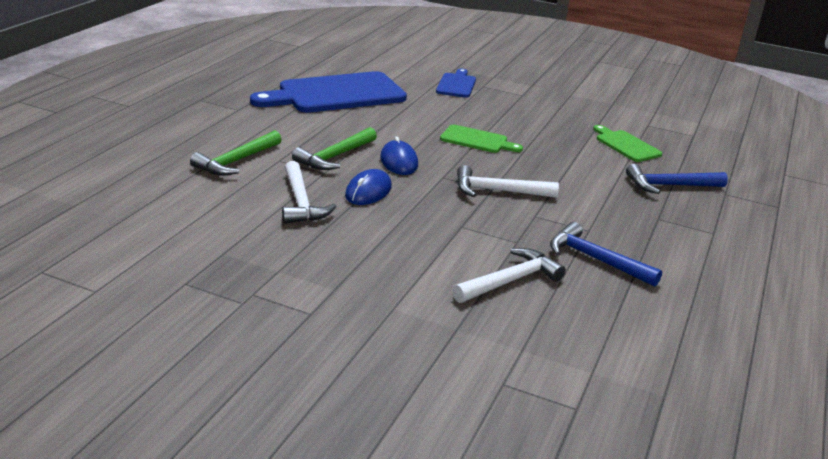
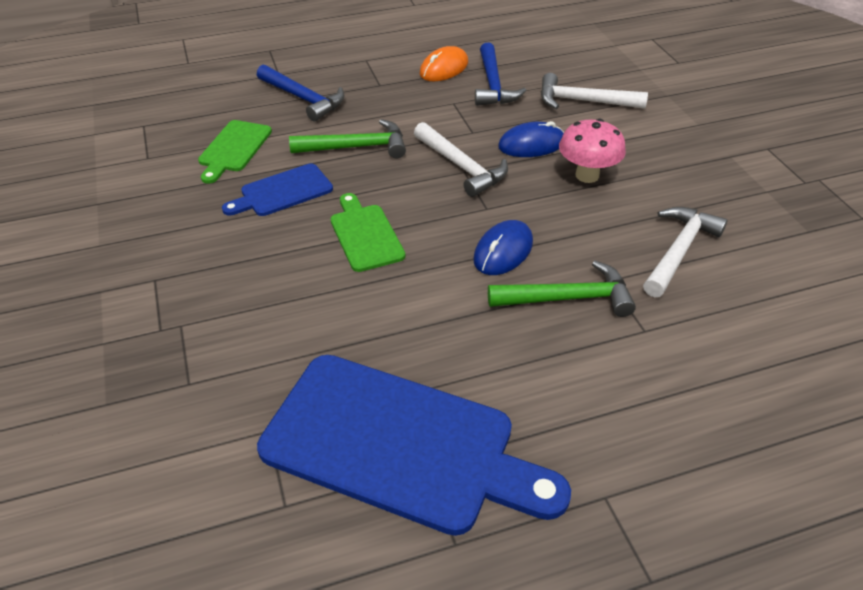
camera: 130 degrees left, 15 degrees up
green hammer [190,130,282,176] -> green hammer moved to [289,119,406,158]
blue mouse [345,169,392,205] -> blue mouse moved to [498,121,564,157]
blue cutting board [436,69,476,98] -> blue cutting board moved to [222,163,333,216]
none -> orange mouse [420,46,468,81]
none -> pink mushroom [559,119,626,183]

